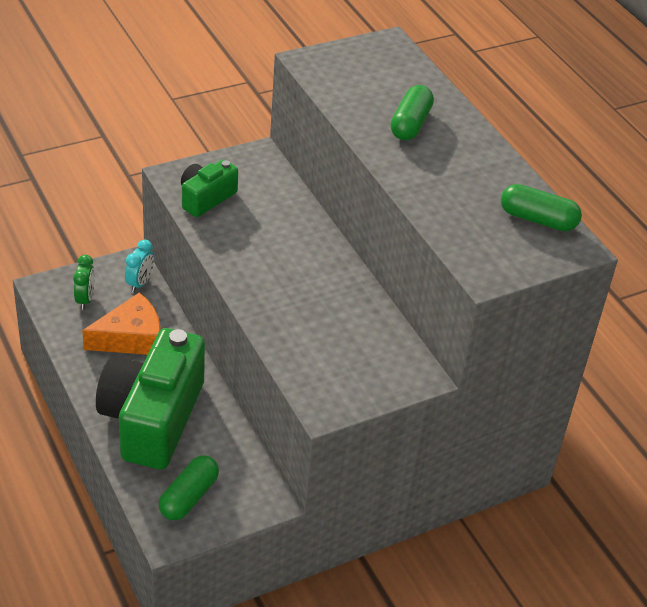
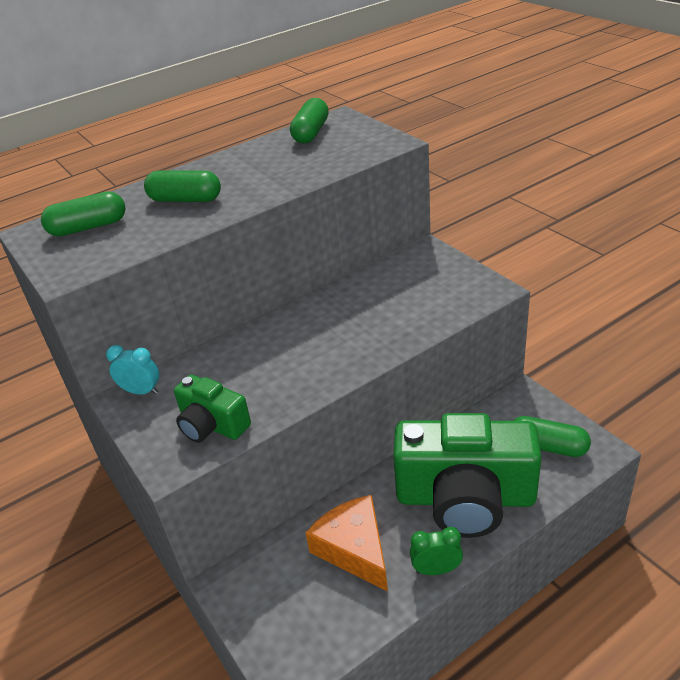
camera: 90 degrees left, 5 degrees down
green clock [73,255,95,310] -> green clock moved to [410,527,463,575]
turquoise clock [125,239,154,292] -> turquoise clock moved to [106,345,159,395]
none -> green capsule [41,191,126,236]

